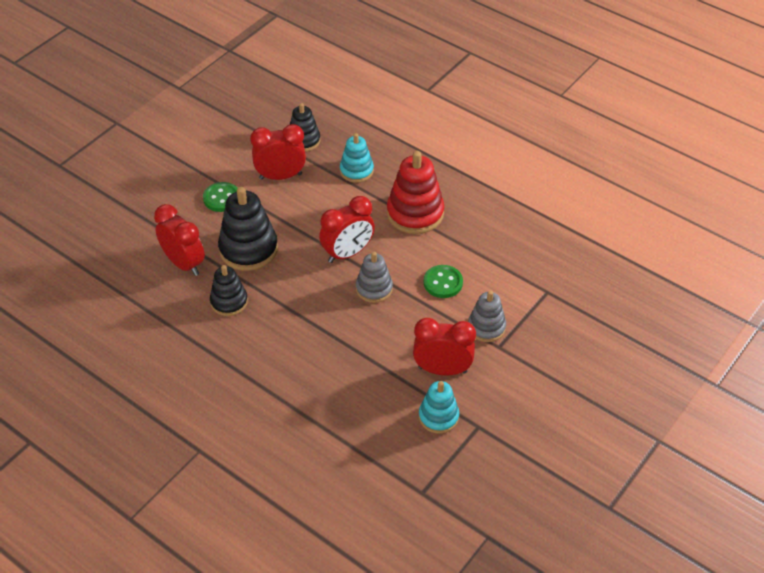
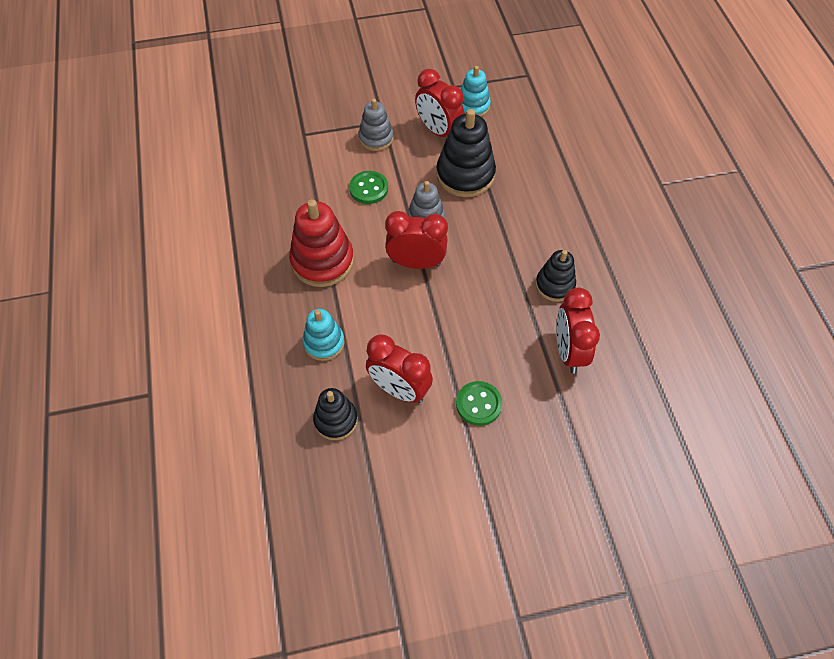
camera: 140 degrees left, 10 degrees up
black stacking toy [218,187,278,271] -> black stacking toy moved to [436,109,496,197]

